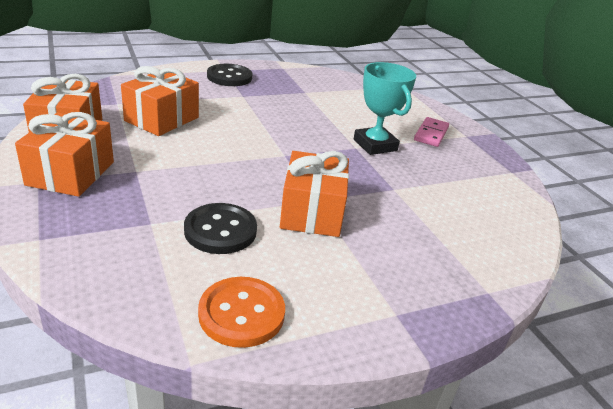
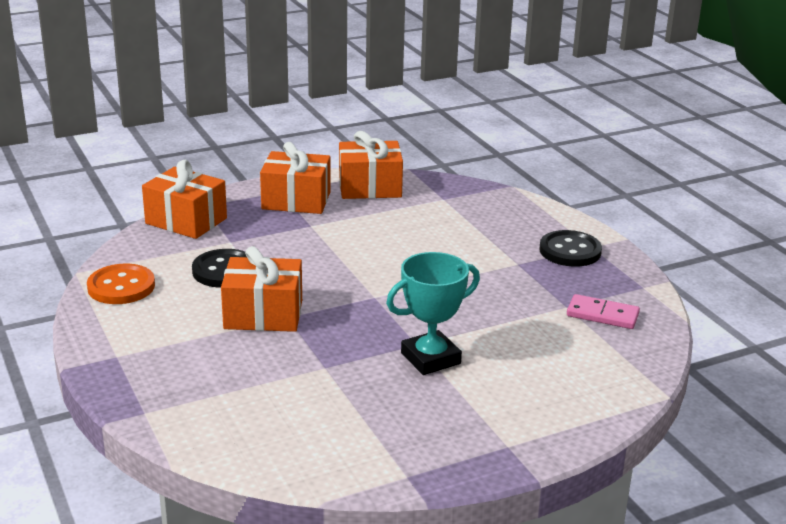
camera: 90 degrees right, 5 degrees down
orange gift [121,66,199,136] -> orange gift moved to [142,160,227,239]
pink domino [414,117,449,147] -> pink domino moved to [567,294,640,329]

